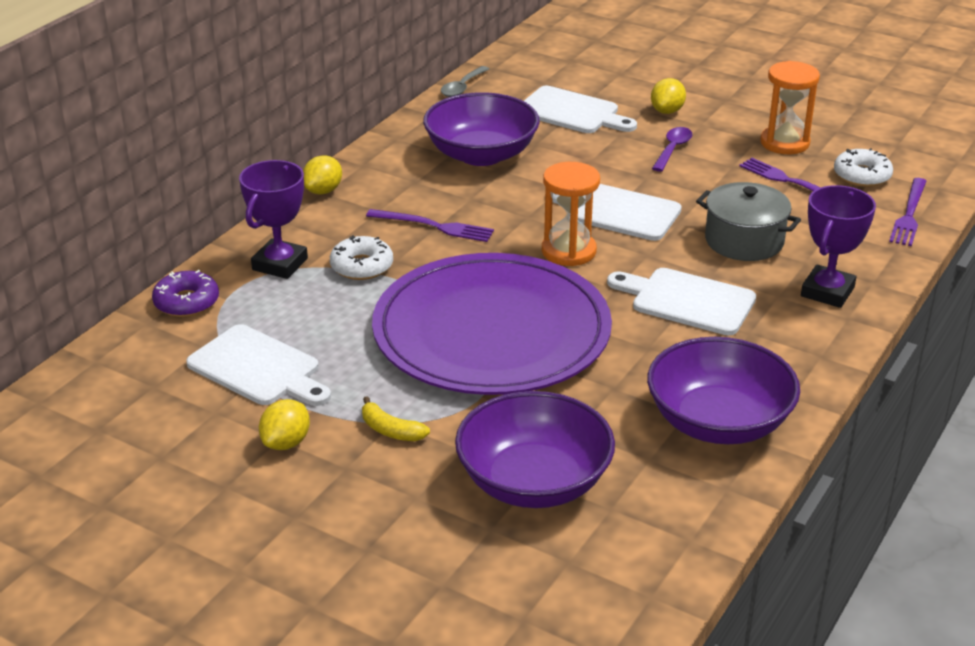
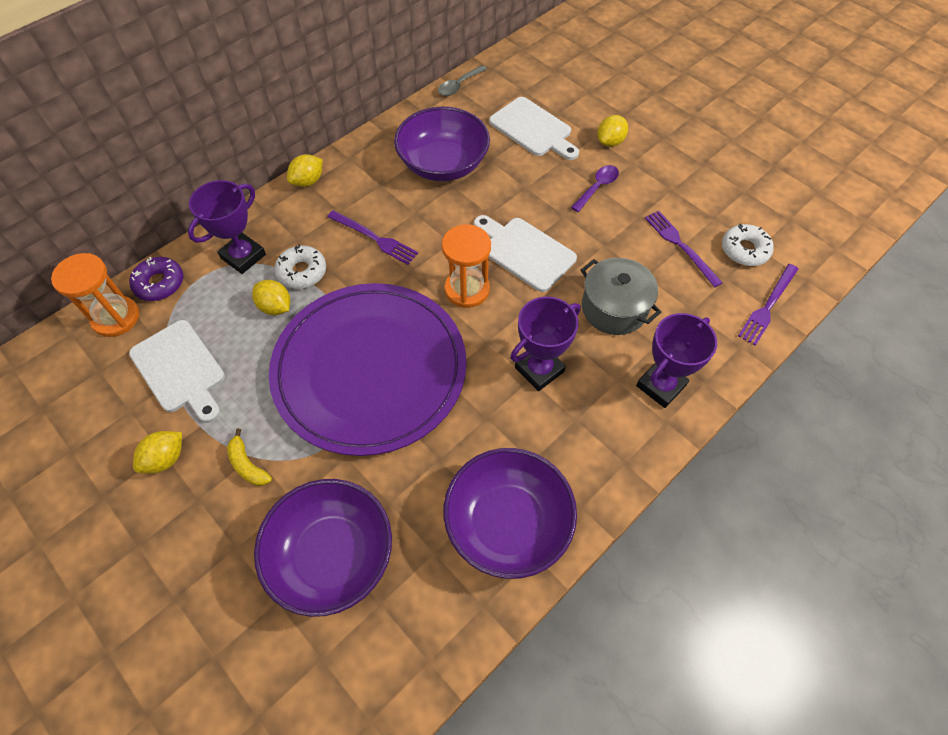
camera: 15 degrees right, 25 degrees up
white cutting board [607,268,756,335] -> purple trophy [510,296,581,391]
orange hourglass [760,61,820,154] -> orange hourglass moved to [51,253,139,337]
none -> yellow lemon [252,280,290,315]

